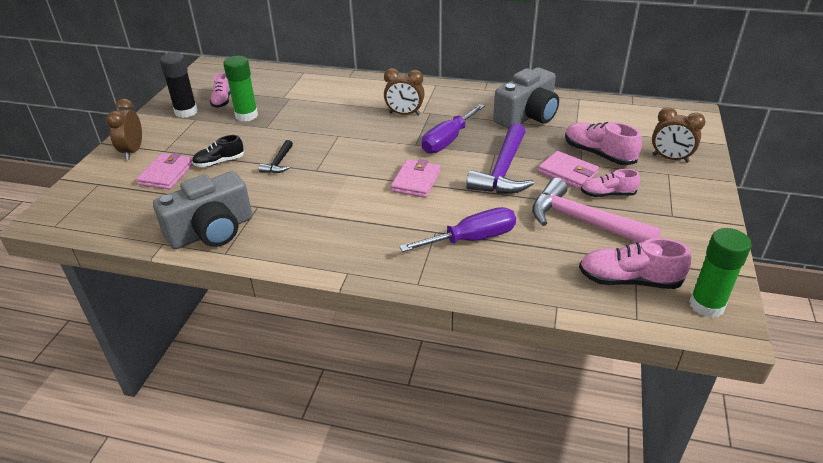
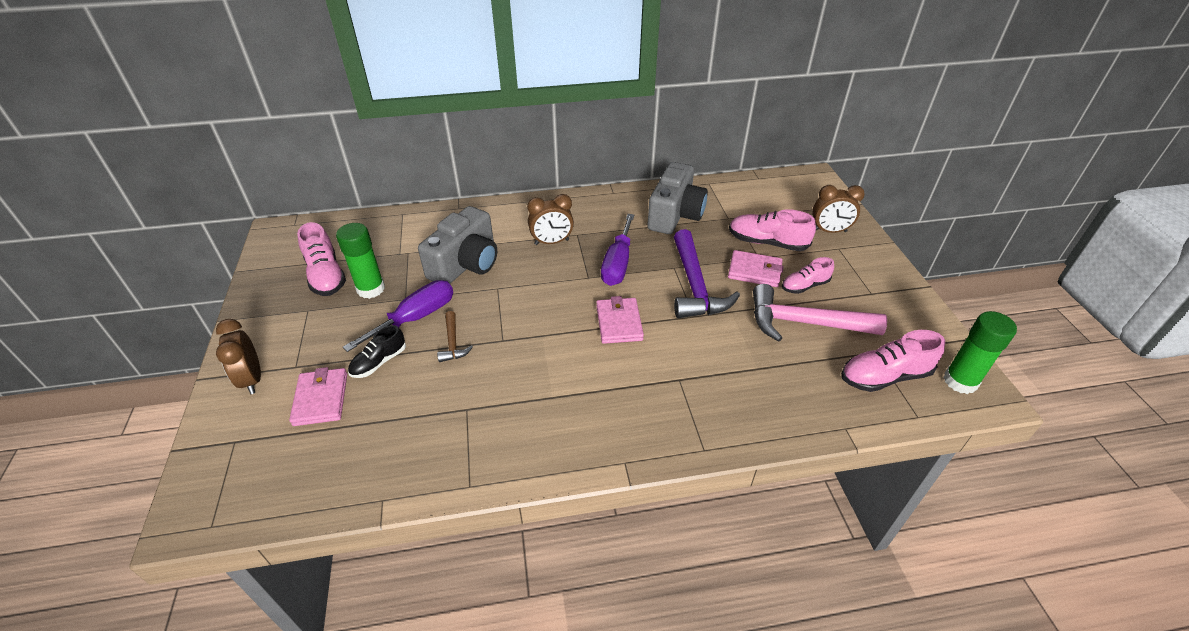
camera: 25 degrees left, 5 degrees up
grey camera [153,171,253,249] -> grey camera moved to [418,206,497,284]
black glue stick [160,53,198,118] -> none
pink shoe [210,73,230,108] -> pink shoe [297,222,346,296], size x1.55
black hammer [259,140,293,173] -> brown hammer [437,311,473,362]
purple screwdriver [399,207,516,252] -> purple screwdriver moved to [343,280,453,352]

